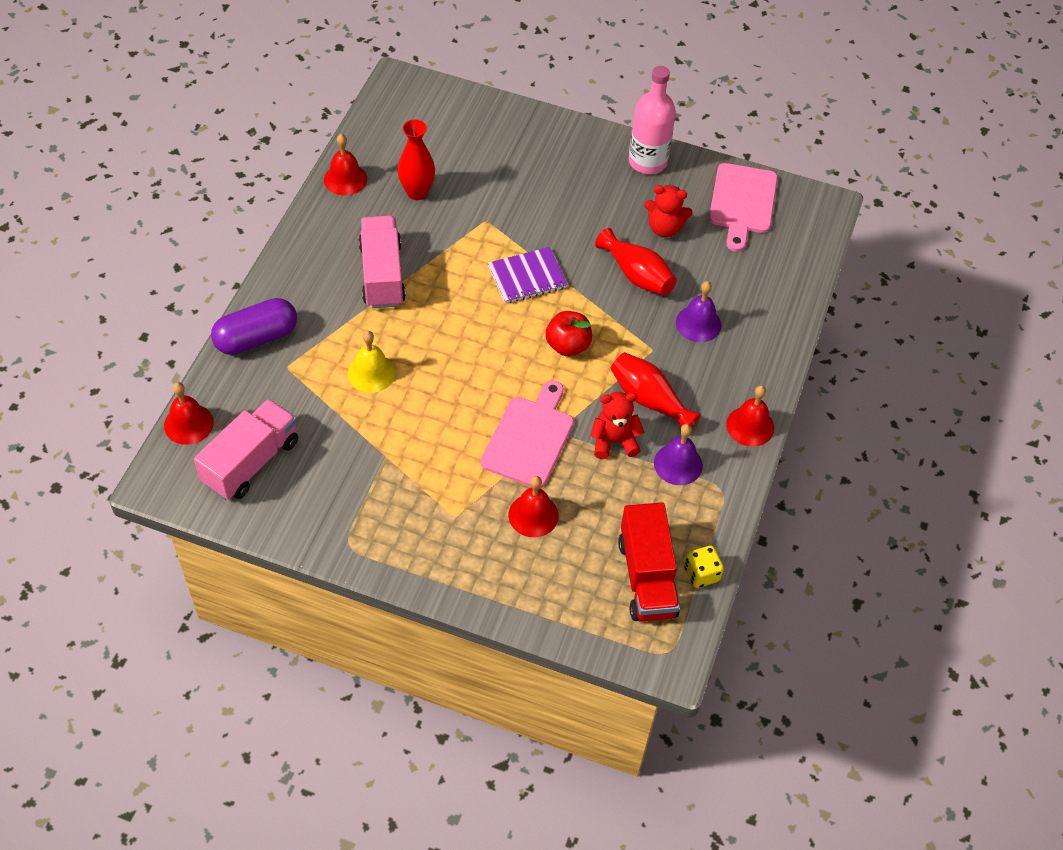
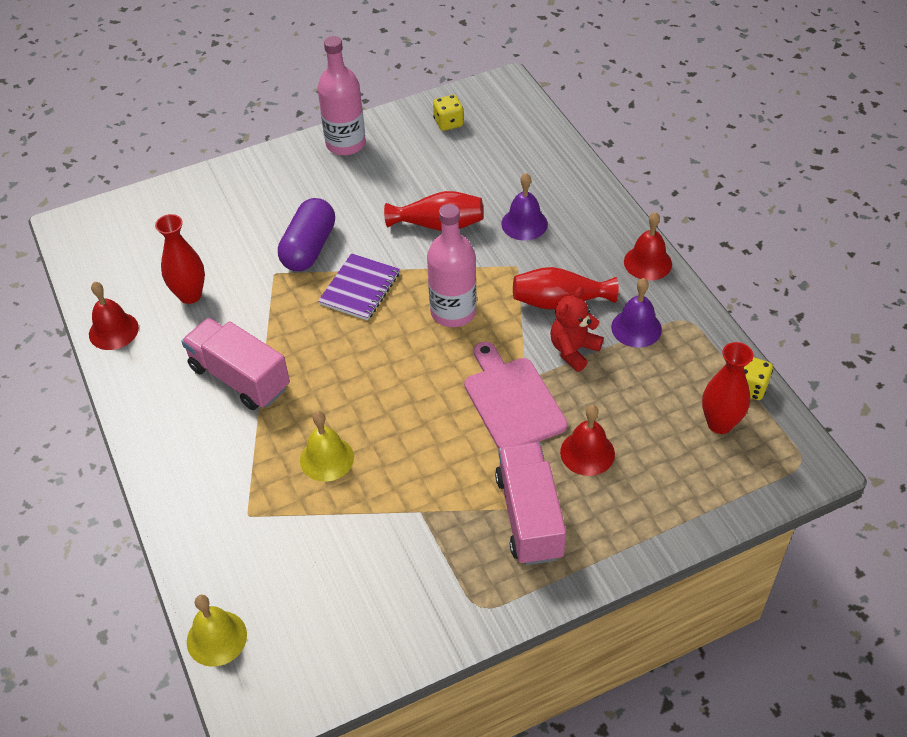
camera: 40 degrees left, 5 degrees down
red bell [164,382,214,445] -> yellow bell [187,595,247,667]
pink truck [194,399,298,500] -> pink truck moved to [495,442,566,565]
purple capsule [211,298,297,355] -> purple capsule moved to [278,198,335,271]
red apple [545,311,592,356] -> pink bottle [427,204,477,327]
red truck [618,503,680,621] -> red vase [702,342,753,434]
red teddy bear [644,185,693,237] -> none
pink cutting board [709,163,778,252] -> yellow dice [433,95,464,131]

